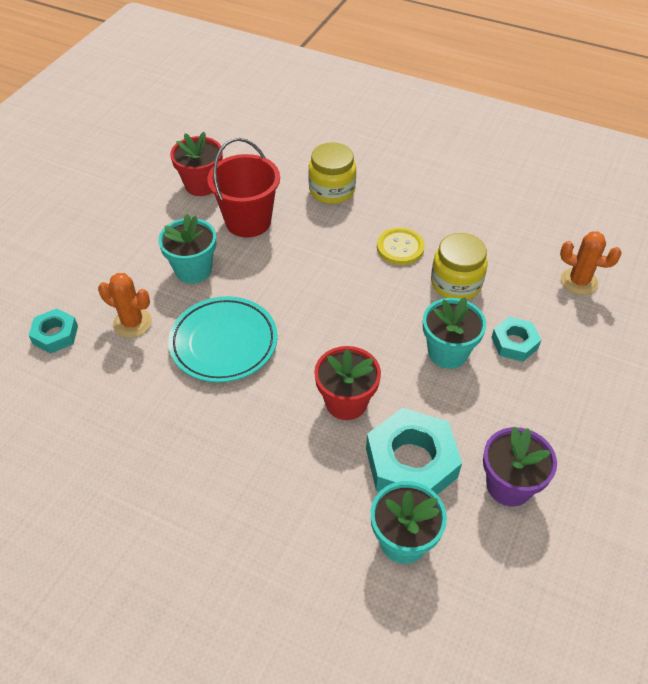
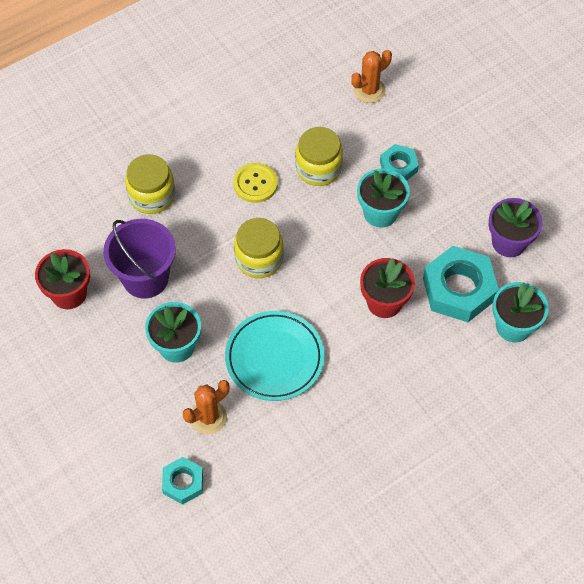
camera: 60 degrees left, 10 degrees up
red bucket [207,138,280,237] -> purple bucket [103,219,176,298]
none -> yellow jar [234,218,284,278]

